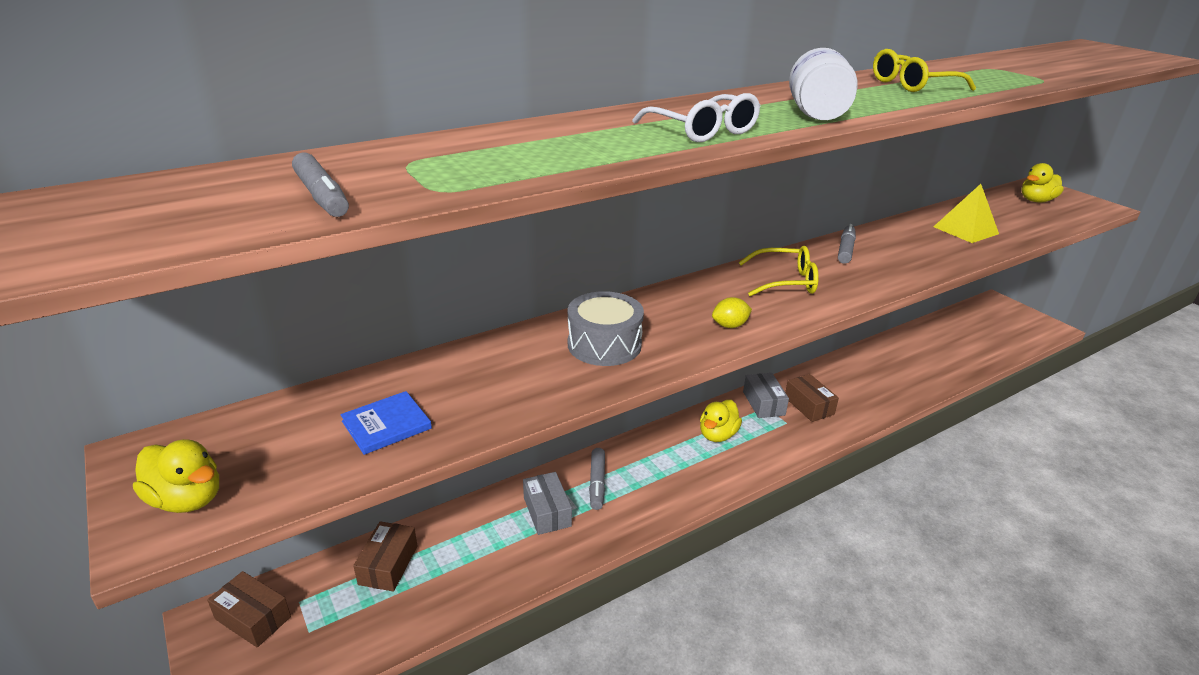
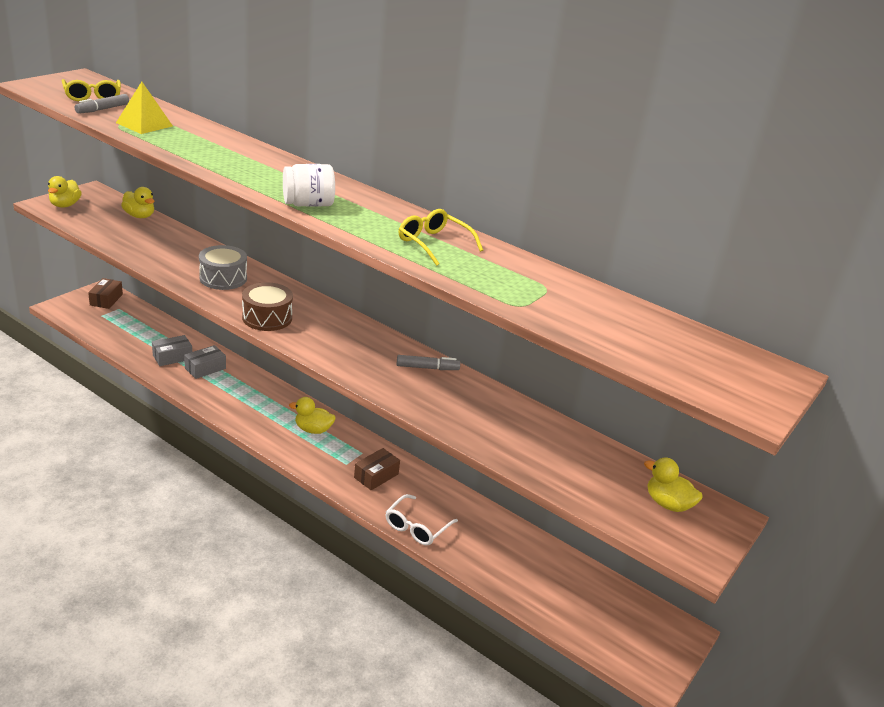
camera: 65 degrees right, 0 degrees up
blue book [340,391,432,455] -> none
brown box [353,521,417,592] -> none
grey marker [589,448,605,510] -> none
white glasses [632,93,760,142] -> white glasses moved to [386,494,458,546]
yellow lemon [712,297,752,328] -> brown drum [242,282,293,331]
yellow glasses [739,246,819,296] -> yellow glasses moved to [62,79,121,101]
grey box [743,373,789,418] -> grey box moved to [152,335,192,366]
yellow pyramid [933,184,999,243] -> yellow pyramid moved to [116,82,173,134]
none -> yellow duck [121,187,155,218]

